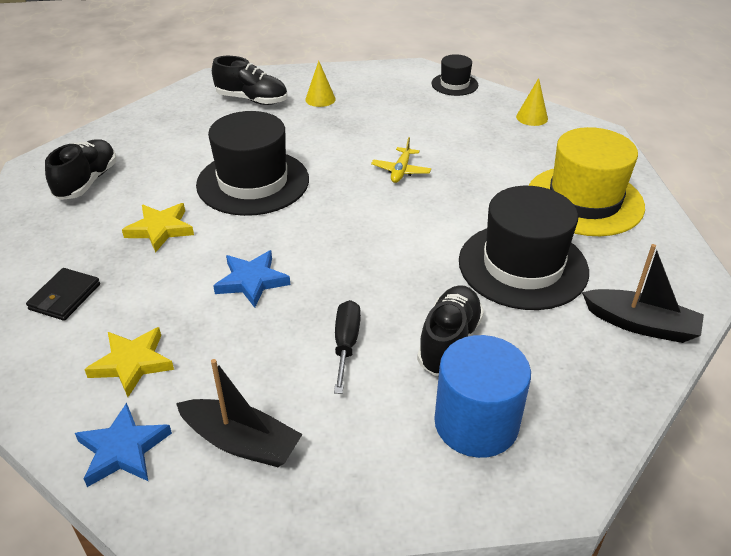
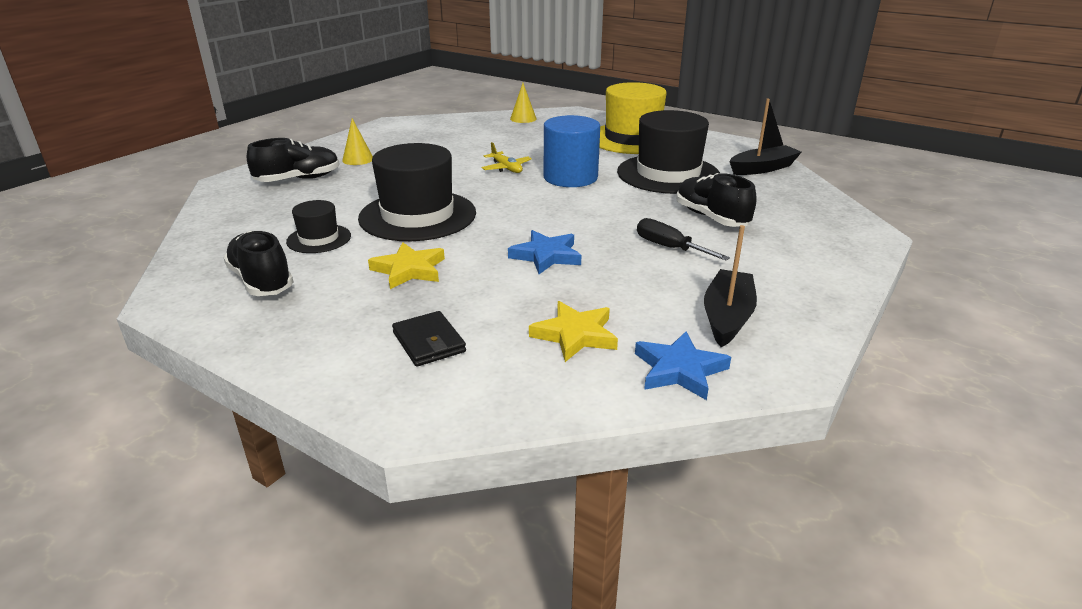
camera: 50 degrees left, 10 degrees down
black boat [176,359,303,467] -> black boat turned 45 degrees counterclockwise [704,225,757,347]
black hat [432,54,478,96] -> black hat moved to [286,200,351,253]
blue cylinder [434,335,531,458] -> blue cylinder moved to [544,115,600,187]

